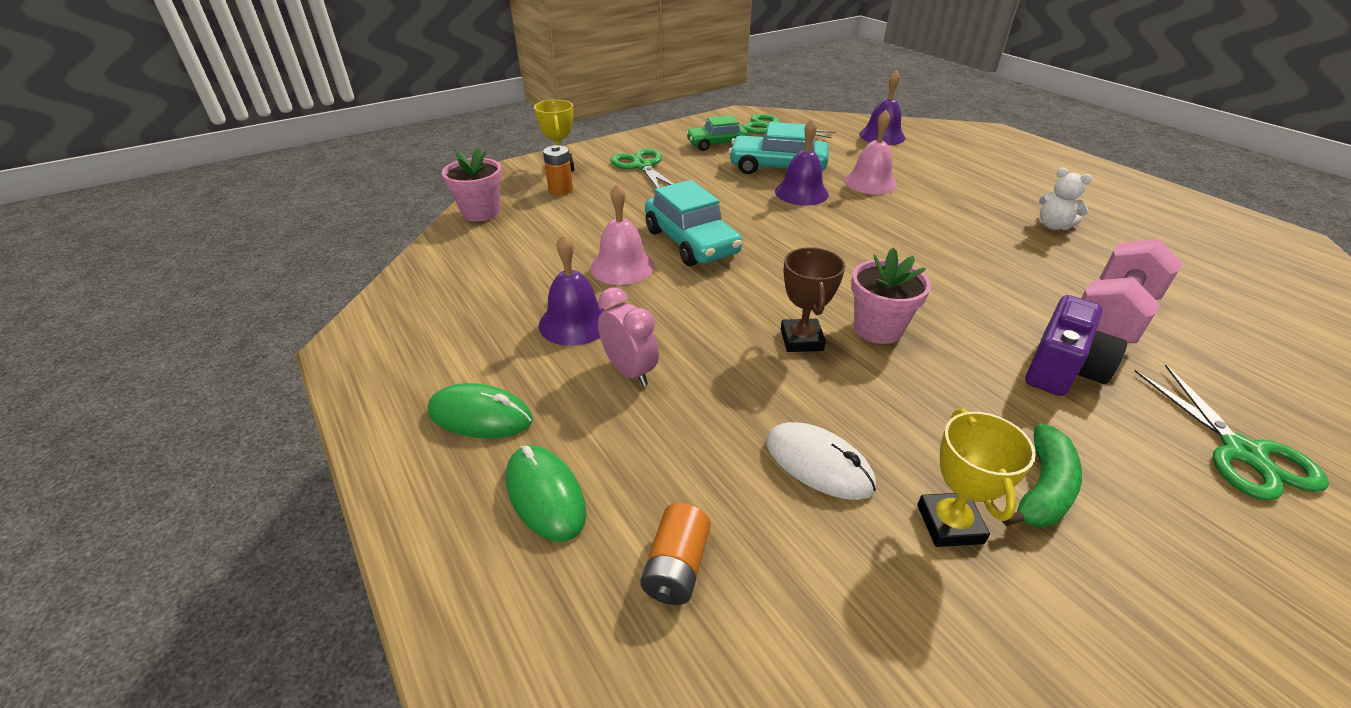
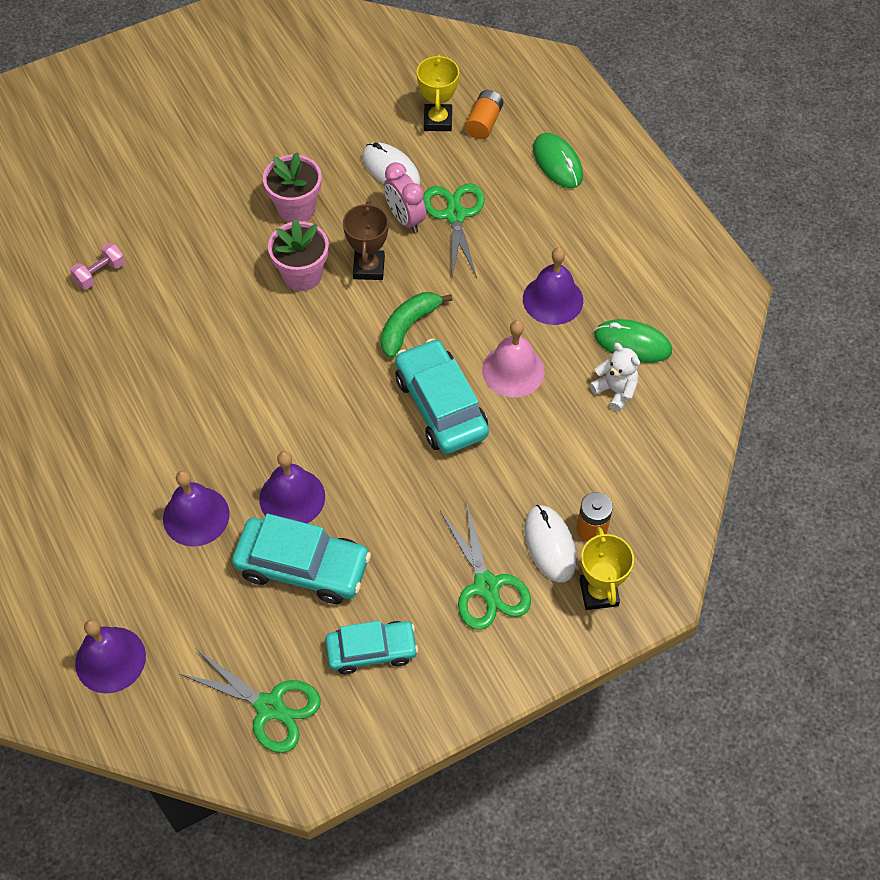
camera: 175 degrees left, 20 degrees up
green mouse [428,383,533,438] -> green mouse moved to [594,319,672,363]
pink flower pot [442,147,502,222] -> pink flower pot moved to [263,152,322,222]
pink clock [598,287,659,386] -> pink clock moved to [384,162,426,233]
green car [686,115,748,151] -> turquoise car [325,621,418,674]
pink bell [844,110,897,195] -> purple bell [163,470,229,547]
yellow trophy [917,408,1036,547] -> yellow trophy moved to [417,54,459,131]
green banana [1002,424,1082,527] -> green banana moved to [381,292,452,358]
purple camera [1025,295,1127,396] -> none
white teddy bear [1039,168,1093,230] -> white teddy bear moved to [590,343,640,412]
pink dumbbell [1081,239,1183,343] -> pink dumbbell [70,243,125,289], size x0.48
green scissors [1134,364,1329,501] -> green scissors moved to [423,183,485,278]
none -> white mouse [524,505,576,583]

